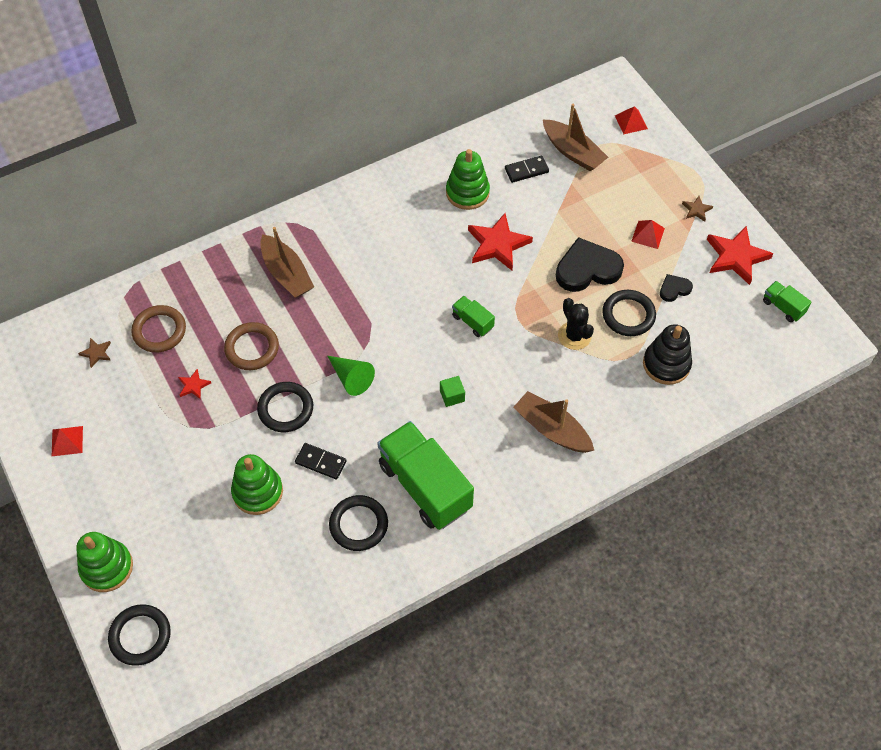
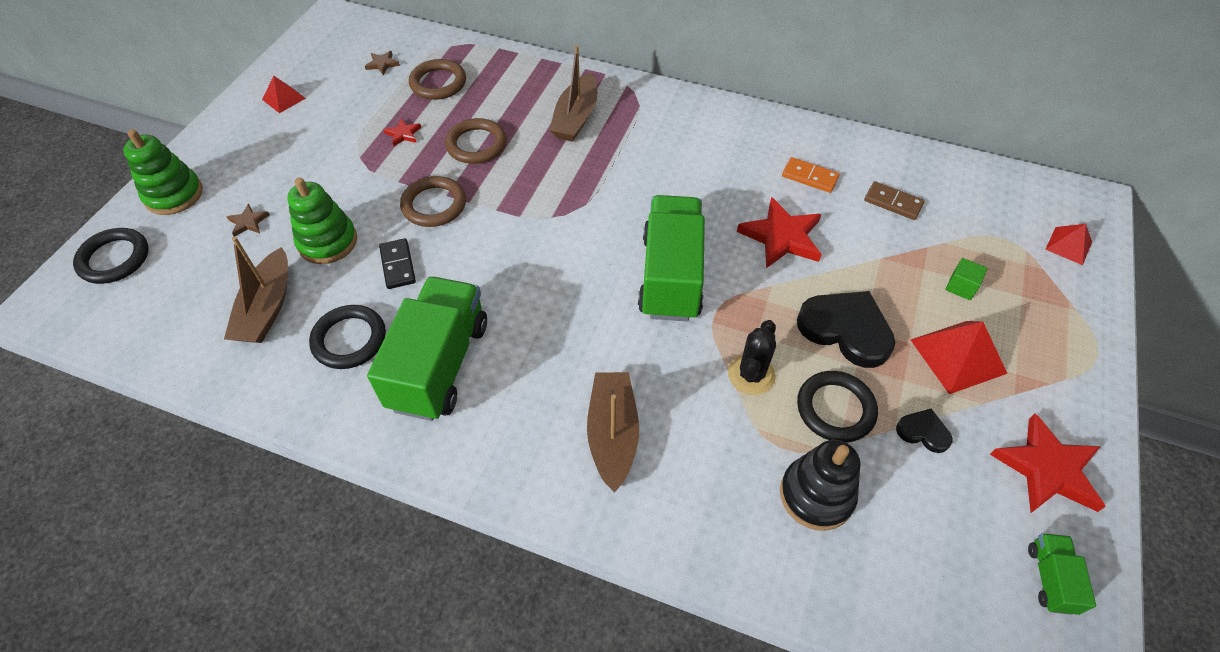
camera: 50 degrees right, 5 degrees down
black ring [257,382,313,432] -> brown ring [400,176,466,227]
green cone [327,356,375,396] -> none
green cube [440,376,465,407] -> green cube moved to [945,258,988,300]
green stacking toy [446,149,490,210] -> orange domino [782,157,840,193]
green truck [452,296,495,337] -> green truck [638,195,705,321], size x2.23
black domino [505,156,549,183] -> brown domino [864,181,925,220]
brown boat [543,104,608,171] -> brown boat moved to [224,237,288,343]
red pyramid [631,220,665,249] -> red pyramid [911,321,1007,394], size x1.68
brown star [682,196,713,222] -> brown star moved to [227,204,270,237]

